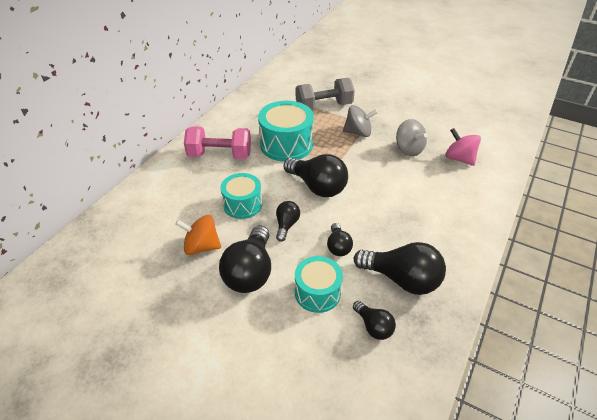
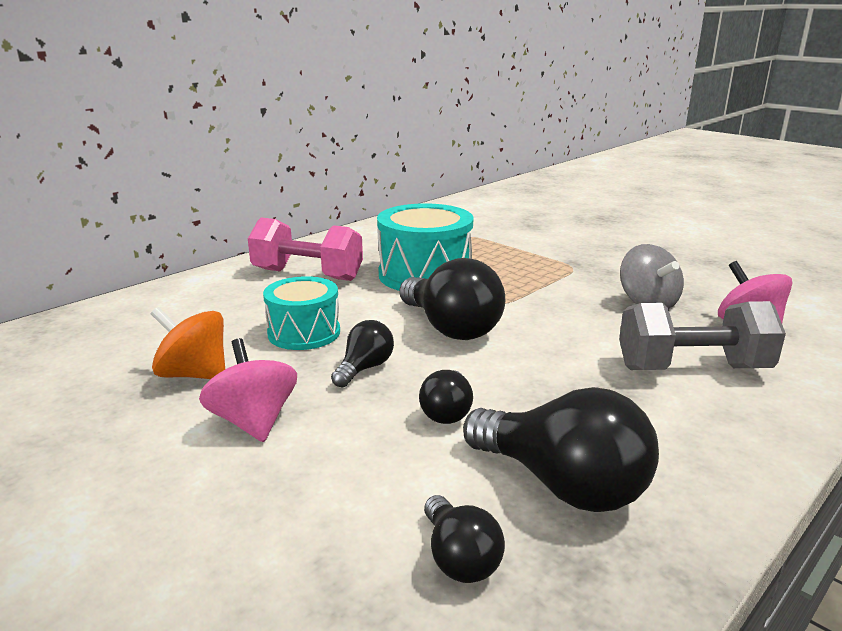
camera: 15 degrees right, 20 degrees down
black light bulb [219,225,271,293] -> pink spinning top [199,338,297,442]
turquoise drum [295,256,343,313] -> none
grey dumbbell [296,78,355,110] -> grey dumbbell moved to [619,301,786,370]
grey spinning top [343,105,378,137] -> none

